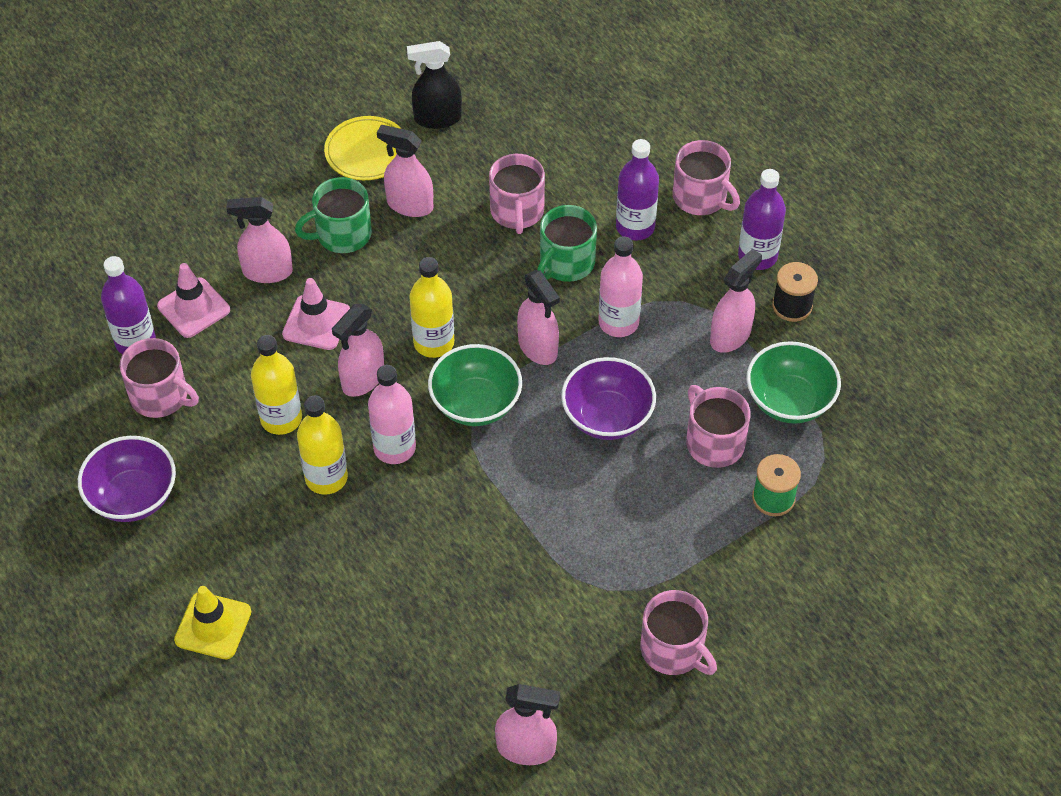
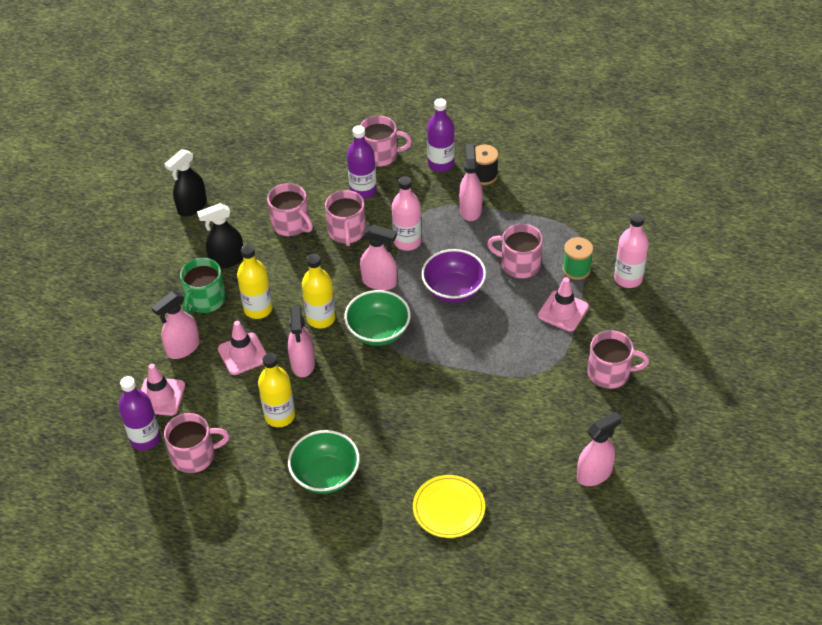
camera: 40 degrees left, 5 degrees down
purple bowl [78,436,176,522] -> none
yellow traffic cone [174,586,251,659] -> none
yellow bottle [297,396,348,495] -> yellow bottle moved to [237,245,273,319]
yellow plate [324,116,402,180] -> yellow plate moved to [413,475,485,538]
pink bottle [368,365,416,464] -> pink bottle moved to [614,213,649,288]
pink spray bottle [377,125,433,217] -> black spray bottle [197,203,243,268]
green mug [537,205,597,282] -> pink mug [325,190,366,246]
green bowl [747,341,841,424] -> green bowl moved to [288,430,360,494]
none -> pink traffic cone [538,277,589,332]

